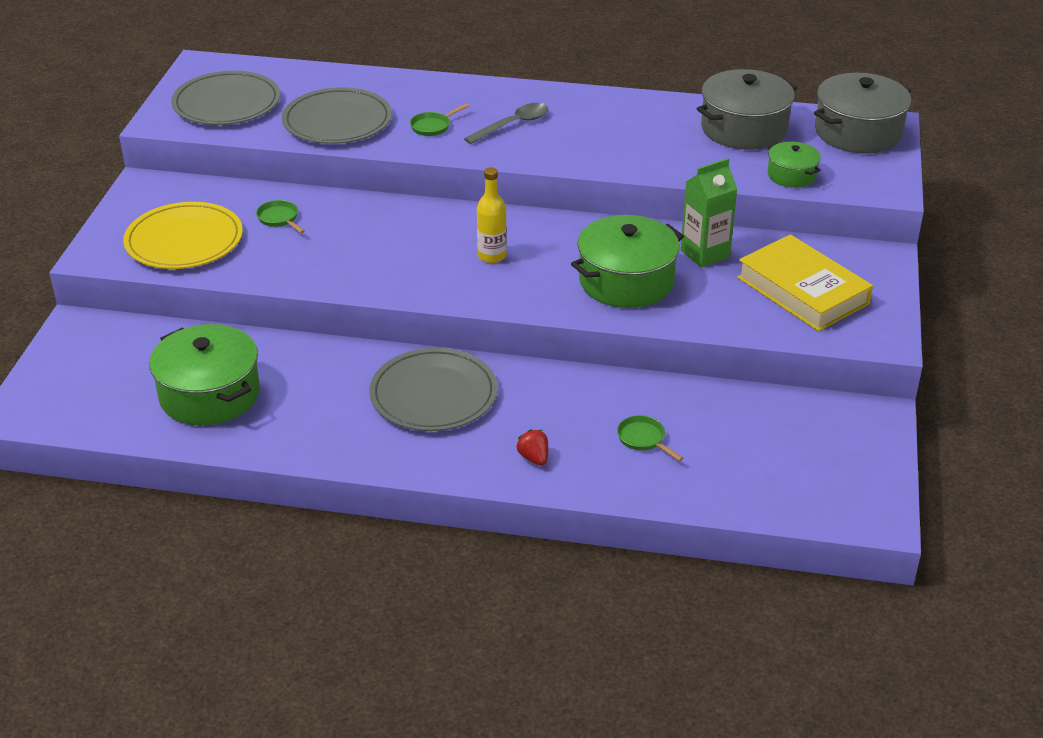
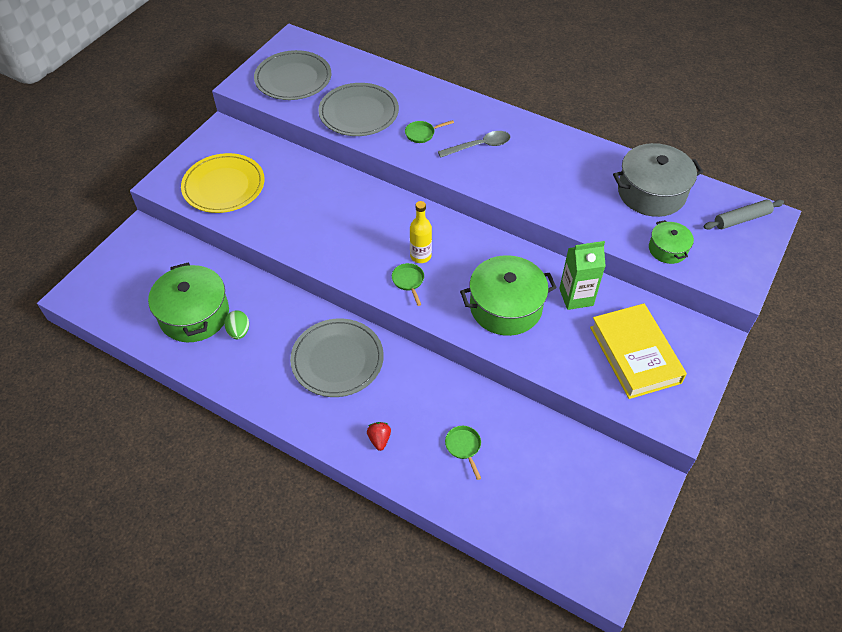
camera: 20 degrees right, 15 degrees up
green pan [256,200,305,233] -> green pan moved to [392,263,424,306]
grey pot [814,73,911,153] -> grey rolling pin [703,199,784,230]
none -> green egg [224,310,249,339]

